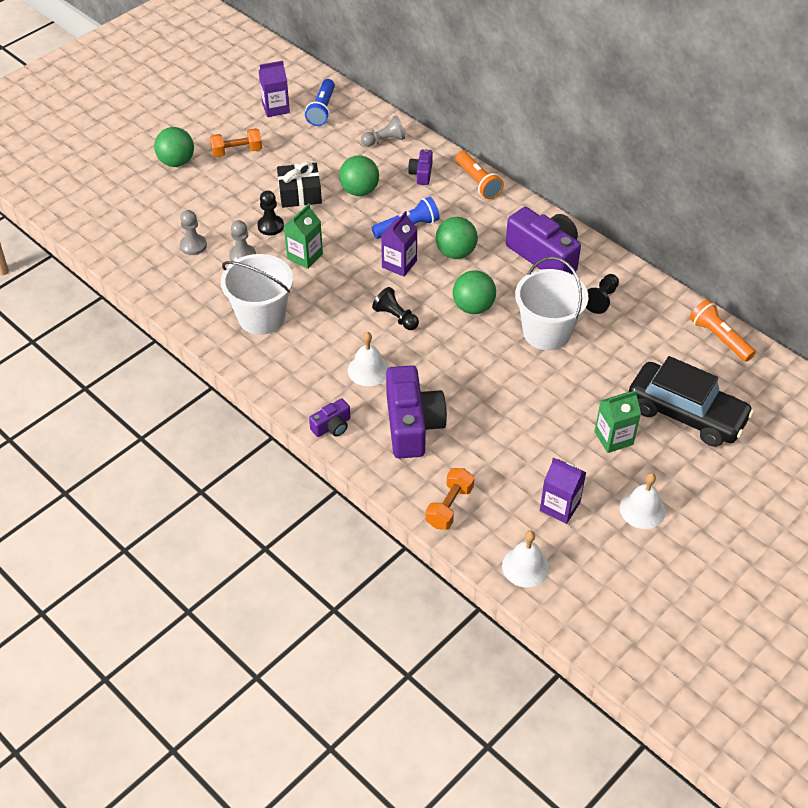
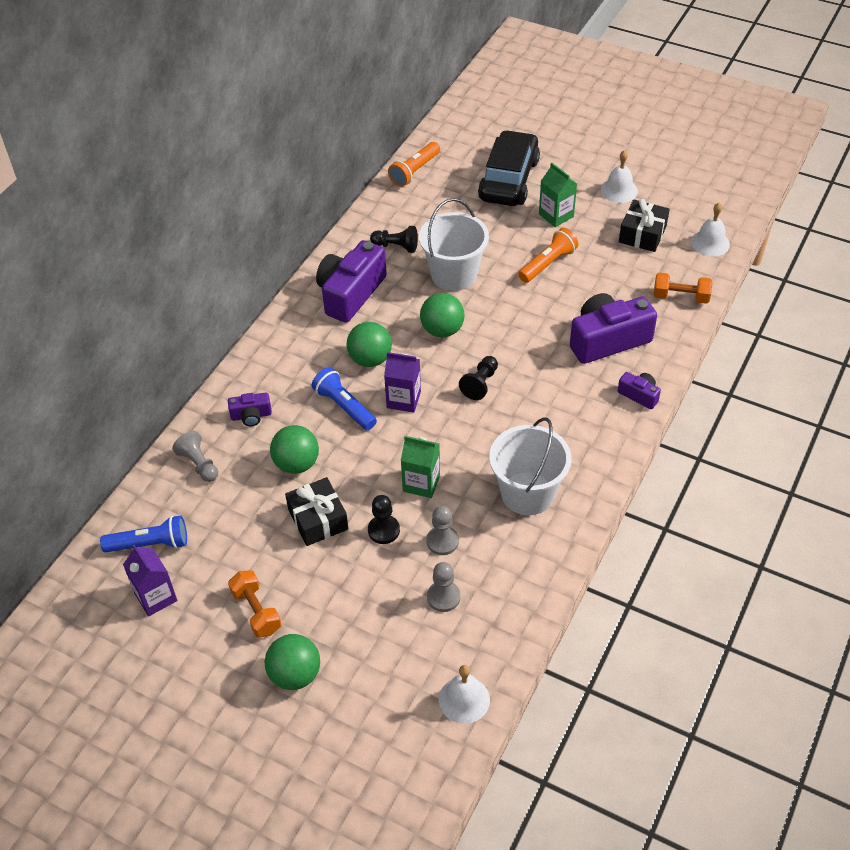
camera: 105 degrees left, 0 degrees up
white bell [348,332,389,386] -> white bell moved to [439,665,490,724]
orange flashlight [455,151,504,199] -> orange flashlight moved to [518,228,579,283]
purple carton [540,457,586,524] -> black gift [619,199,670,252]

